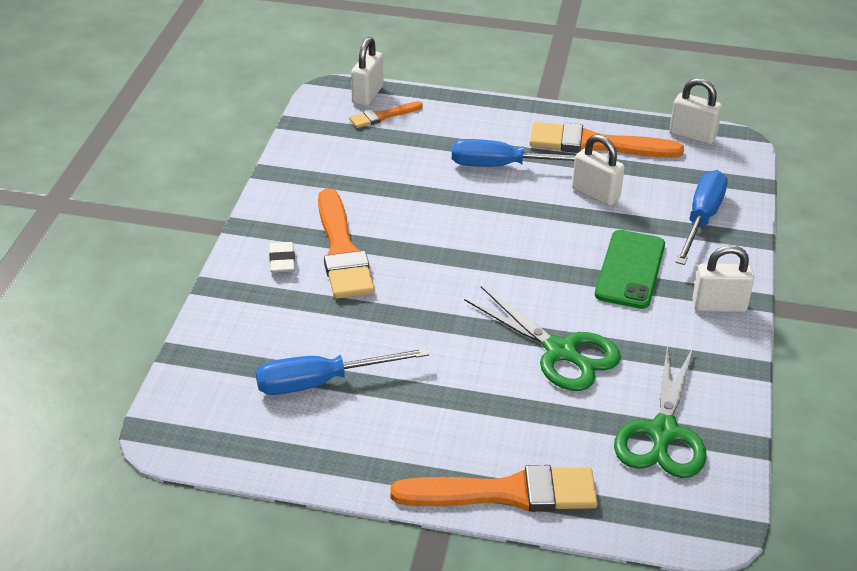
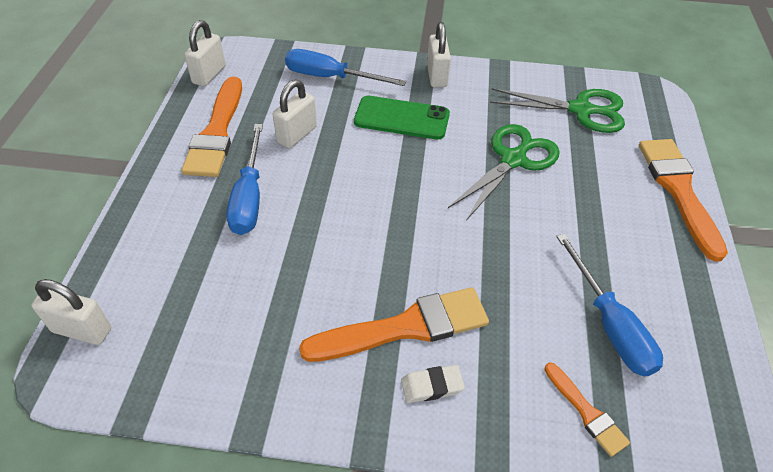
camera: 95 degrees left, 10 degrees up
orange brush [349,101,423,128] -> orange brush moved to [544,363,630,457]

